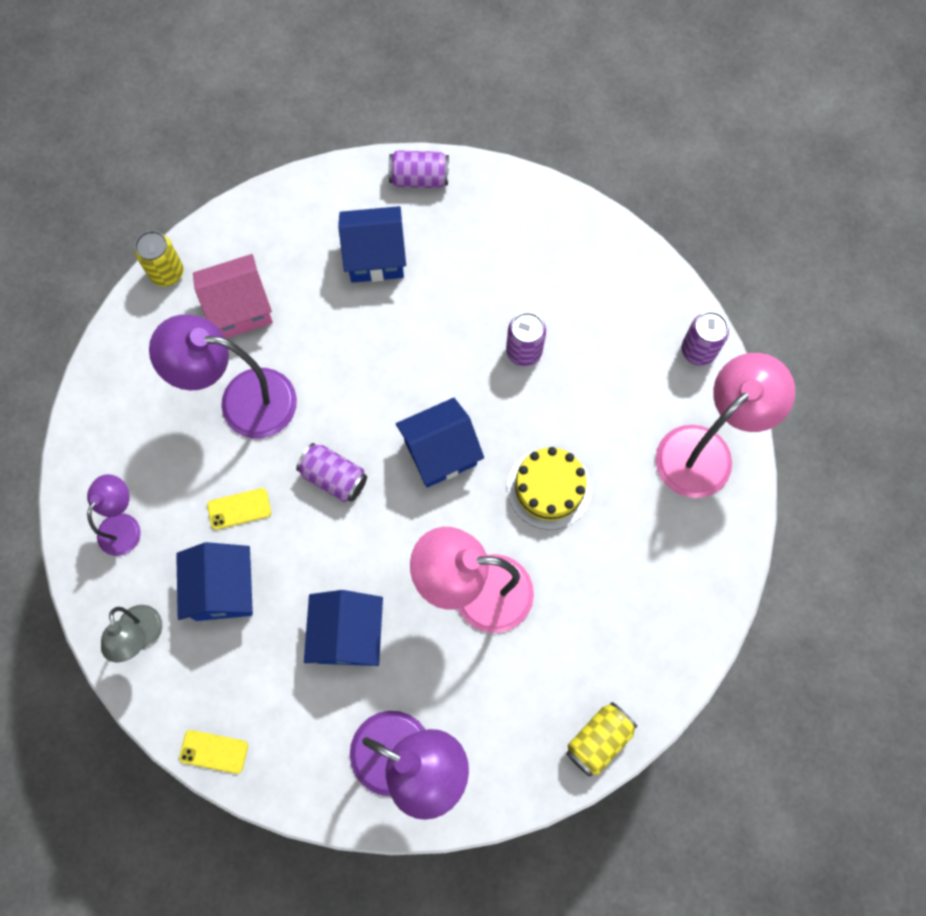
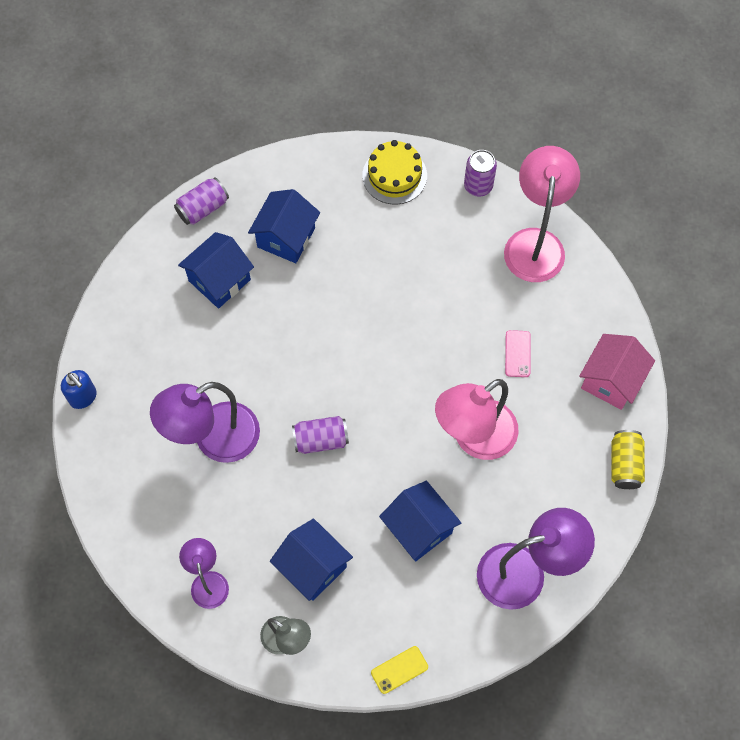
camera: 40 degrees left, 5 degrees down
yellow can [135,231,183,286] -> blue soap dispenser [61,370,97,409]
pink house [193,254,273,339] -> pink house moved to [579,334,655,410]
yellow phone [207,488,271,530] -> none
blue house [396,398,484,487] -> blue house moved to [248,189,320,263]
purple can [506,312,546,366] -> none
yellow cake [507,447,592,530] -> yellow cake moved to [362,140,427,204]
none -> pink phone [505,330,531,377]

